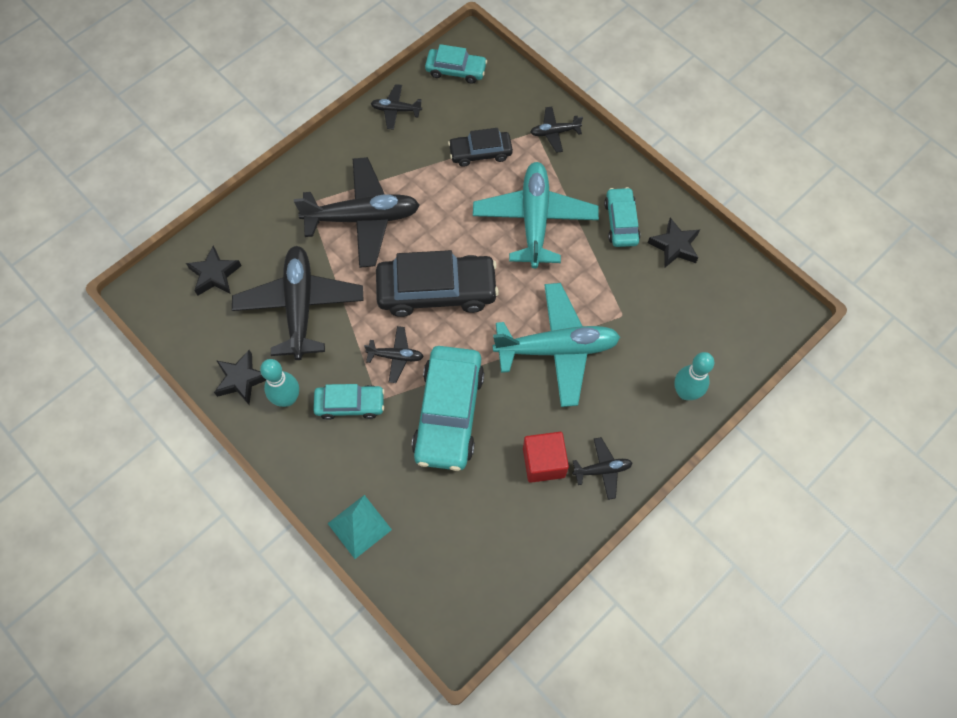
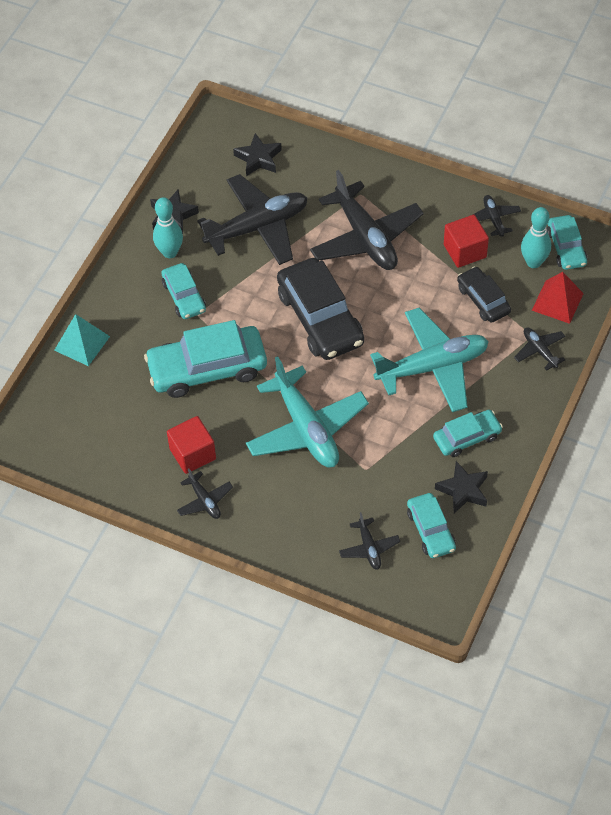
camera: 70 degrees right, 10 degrees down
black plane [364,326,424,383] -> black plane moved to [339,512,400,570]
turquoise bowling pin [674,352,715,400] -> turquoise bowling pin moved to [521,207,551,268]
none -> turquoise car [407,493,456,558]
none -> red cube [444,215,489,268]
none -> red pyramid [532,272,584,324]

